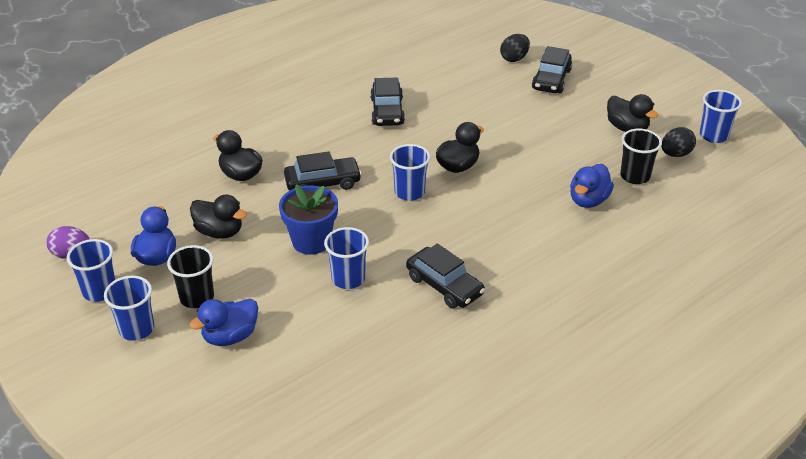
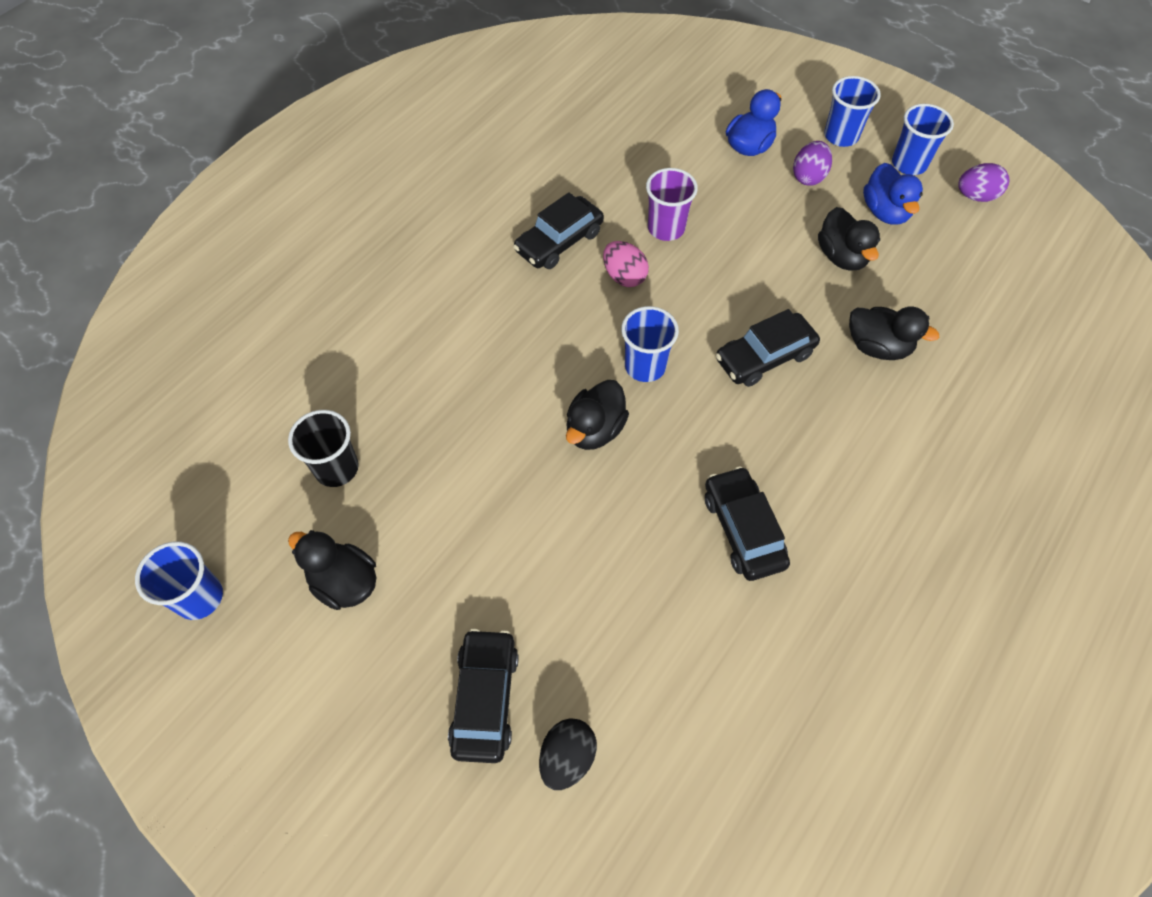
camera: 165 degrees right, 20 degrees up
black cup [167,245,214,308] -> purple egg [793,141,832,185]
black duck [190,195,247,239] -> black duck turned 120 degrees counterclockwise [818,207,880,271]
blue flower pot [279,184,338,255] -> none
blue cup [324,227,369,289] -> purple cup [646,168,698,241]
black car [406,243,485,309] -> black car turned 75 degrees counterclockwise [513,192,604,269]
blue duck [570,164,614,208] -> none
black egg [662,127,696,157] -> none
none -> pink egg [603,241,649,287]

